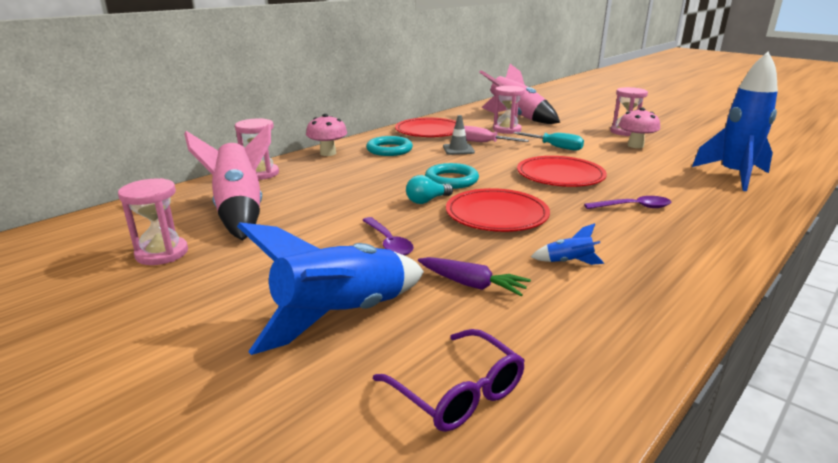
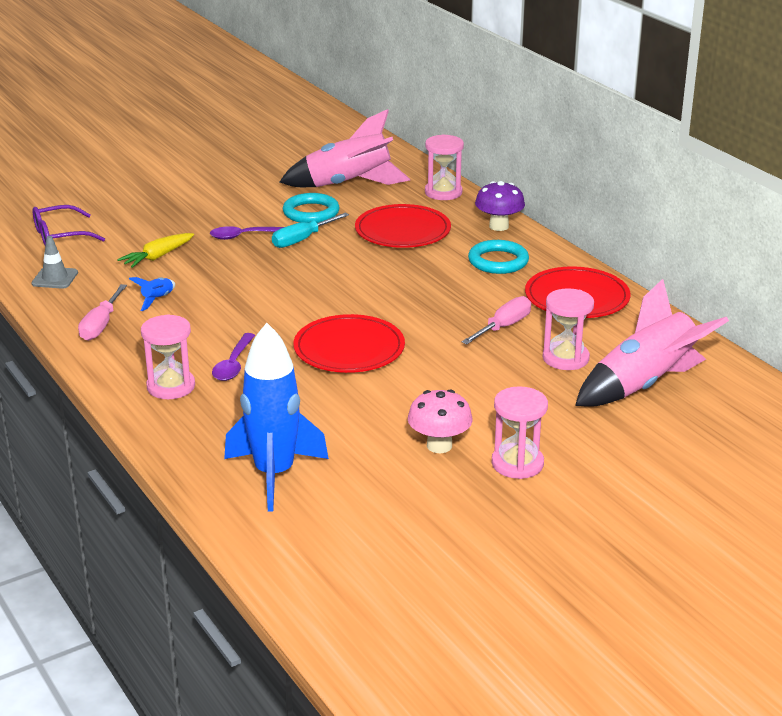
camera: 105 degrees right, 5 degrees up
pink hourglass [118,178,188,265] -> pink hourglass moved to [141,314,195,399]
blue rocket [237,222,424,355] -> none
pink mushroom [306,114,347,156] -> purple mushroom [475,181,525,231]
turquoise light bulb [406,175,453,204] -> none
purple carrot [418,257,531,296] -> yellow carrot [117,233,194,268]
turquoise ring [425,163,479,189] -> turquoise ring moved to [283,193,340,223]
grey traffic cone [443,115,475,155] -> grey traffic cone moved to [31,236,78,289]
red plate [446,188,550,232] -> red plate moved to [355,204,451,248]
turquoise screwdriver [514,132,584,151] -> turquoise screwdriver moved to [272,213,349,248]
none -> pink screwdriver [78,284,127,341]

